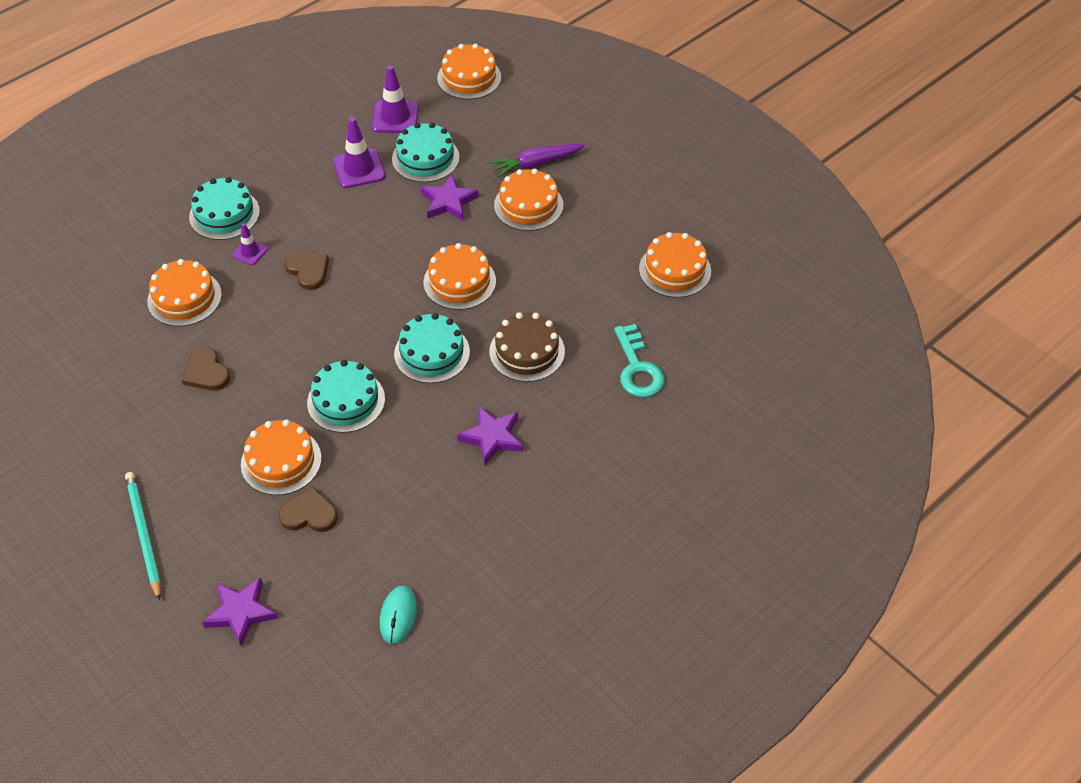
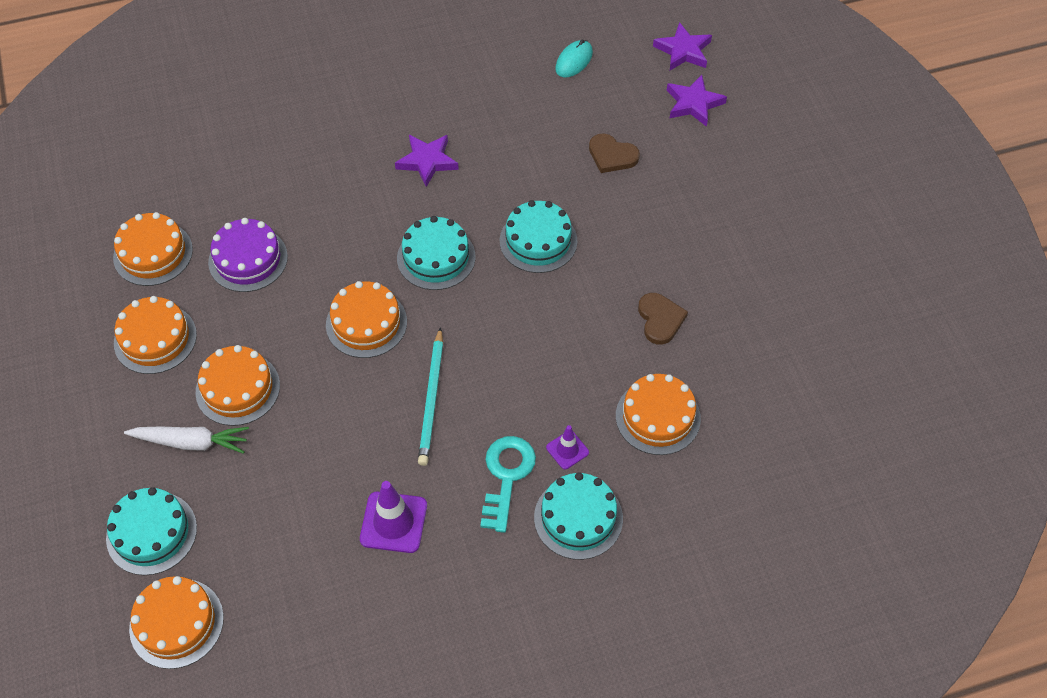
camera: 155 degrees left, 5 degrees up
turquoise pencil [125,472,161,601] -> turquoise pencil moved to [418,327,443,466]
orange cake [241,420,322,495] -> orange cake moved to [114,296,197,374]
brown heart [284,251,329,290] -> none
purple traffic cone [372,65,419,133] -> none
turquoise cake [392,123,460,182] -> turquoise cake moved to [106,487,197,575]
purple star [421,174,479,221] -> purple star moved to [653,22,712,70]
brown cake [489,312,565,382] -> none
purple carrot [490,144,585,177] -> white carrot [124,426,249,454]
turquoise key [614,324,665,397] -> turquoise key moved to [480,436,536,533]
none -> purple cake [208,218,288,292]

